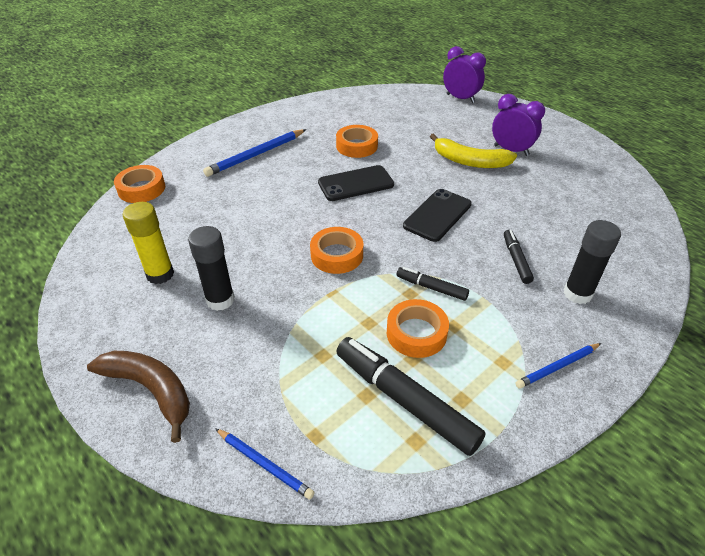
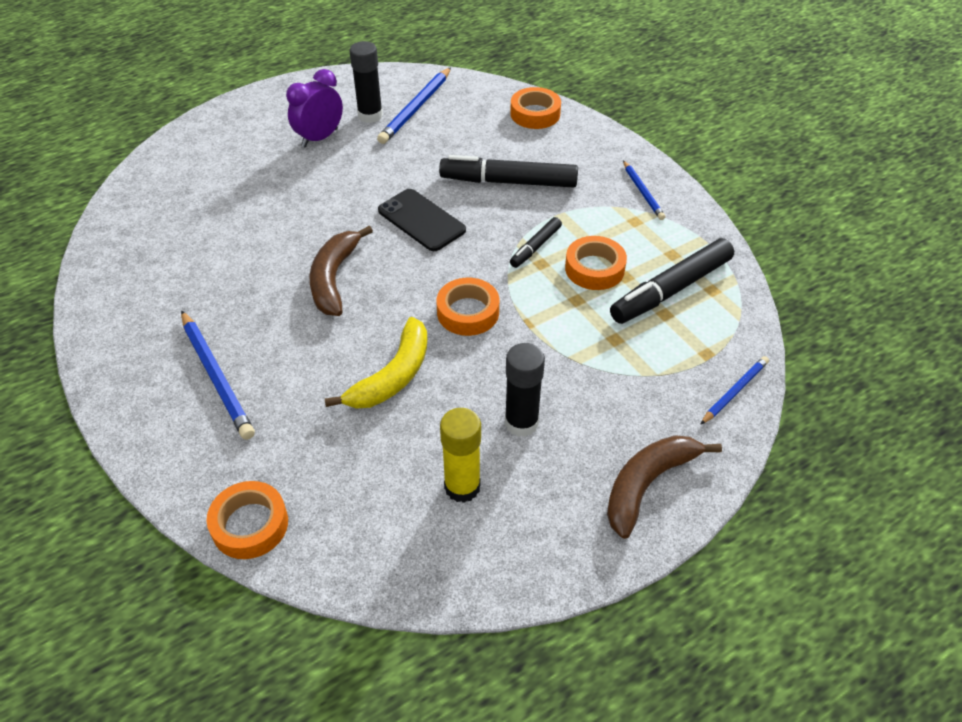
camera: 80 degrees left, 5 degrees up
black phone [318,165,394,201] -> brown banana [310,226,373,316]
orange tape [336,125,378,158] -> orange tape moved to [510,87,561,129]
yellow banana [430,133,517,168] -> yellow banana moved to [325,317,427,409]
purple clock [443,46,486,103] -> none
black marker [504,230,534,284] -> black marker [439,155,578,188], size x1.91
black glue stick [564,220,621,304] -> black glue stick moved to [350,41,383,123]
none -> blue pencil [377,67,451,144]

